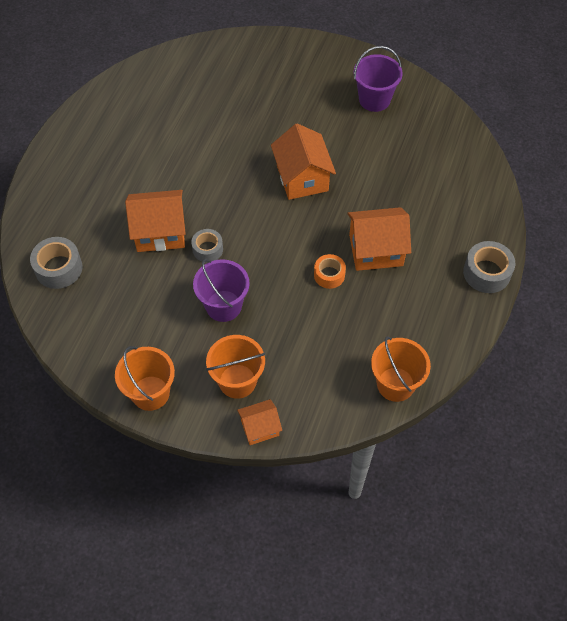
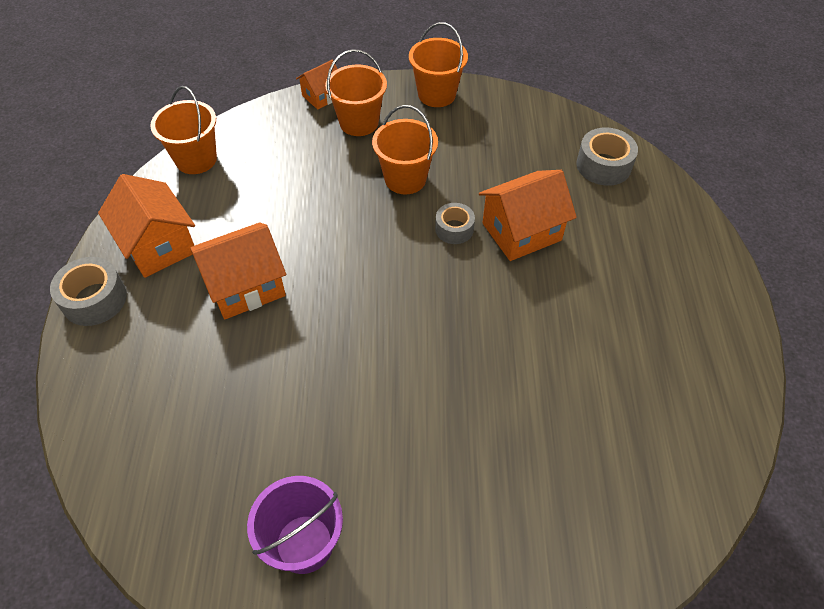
camera: 160 degrees right, 5 degrees down
purple bucket [193,259,250,322] -> orange bucket [372,105,438,194]
orange house [271,123,336,200] -> orange house moved to [98,174,195,278]
orange tape [314,254,346,289] -> none

